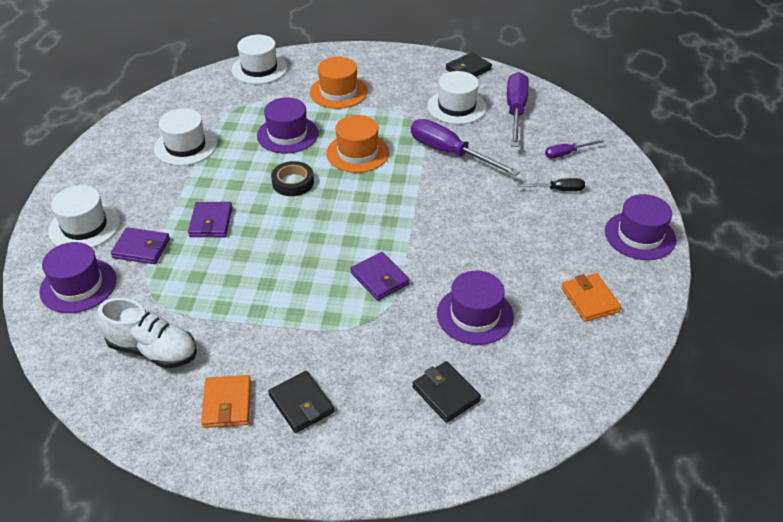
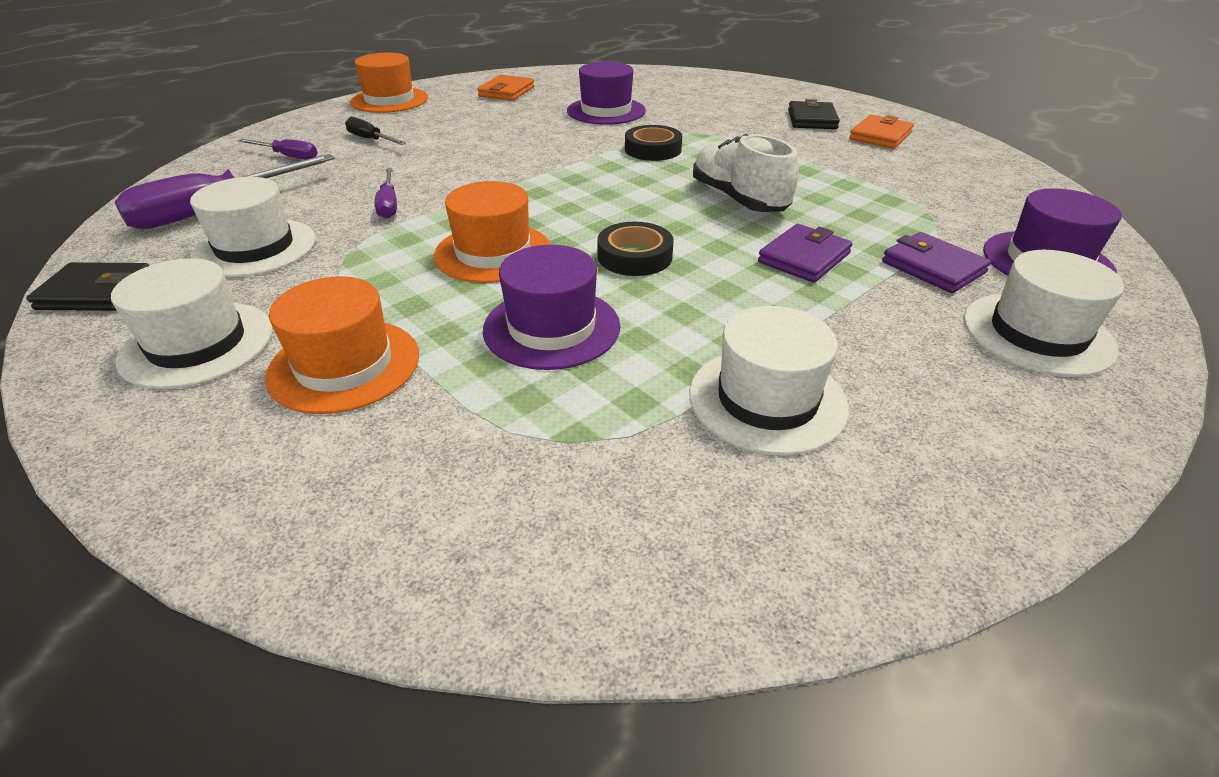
camera: 140 degrees left, 5 degrees down
white shoe [97,298,197,369] -> white shoe moved to [693,134,799,212]
white hat [231,35,287,84] -> white hat moved to [111,258,272,389]
purple wallet [351,252,410,301] -> black tape [625,125,682,161]
purple screwdriver [411,119,520,176] -> purple screwdriver [374,168,397,219], size x0.52
black wallet [412,361,481,423] -> none
purple hat [605,194,676,260] -> orange hat [350,53,428,113]

